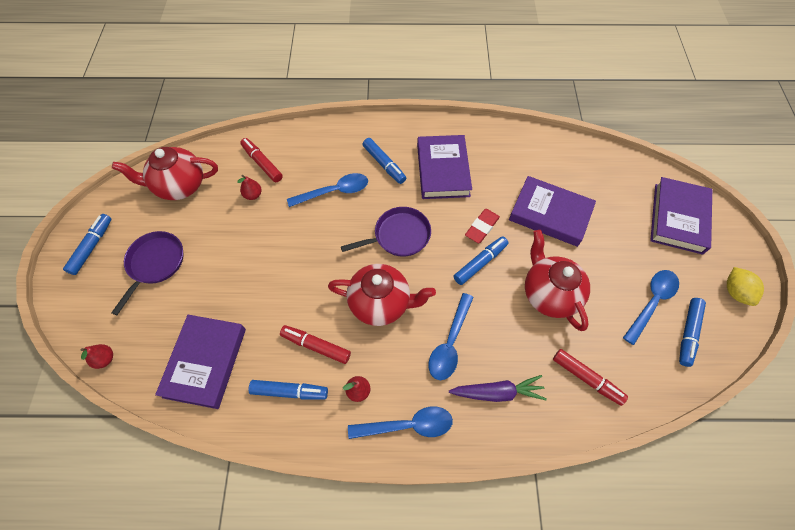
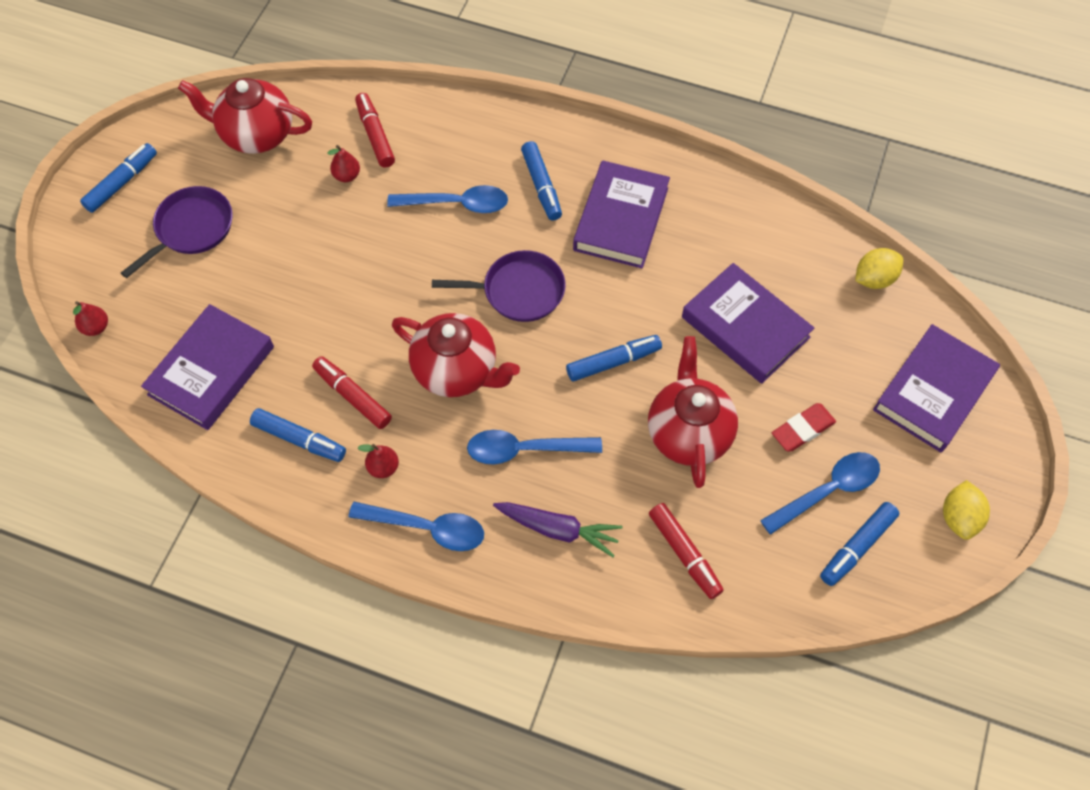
camera: 20 degrees right, 0 degrees up
blue spoon [429,293,474,380] -> blue spoon turned 45 degrees clockwise [467,430,602,464]
red eraser [465,209,500,243] -> red eraser moved to [772,403,836,452]
none -> yellow lemon [855,248,903,289]

